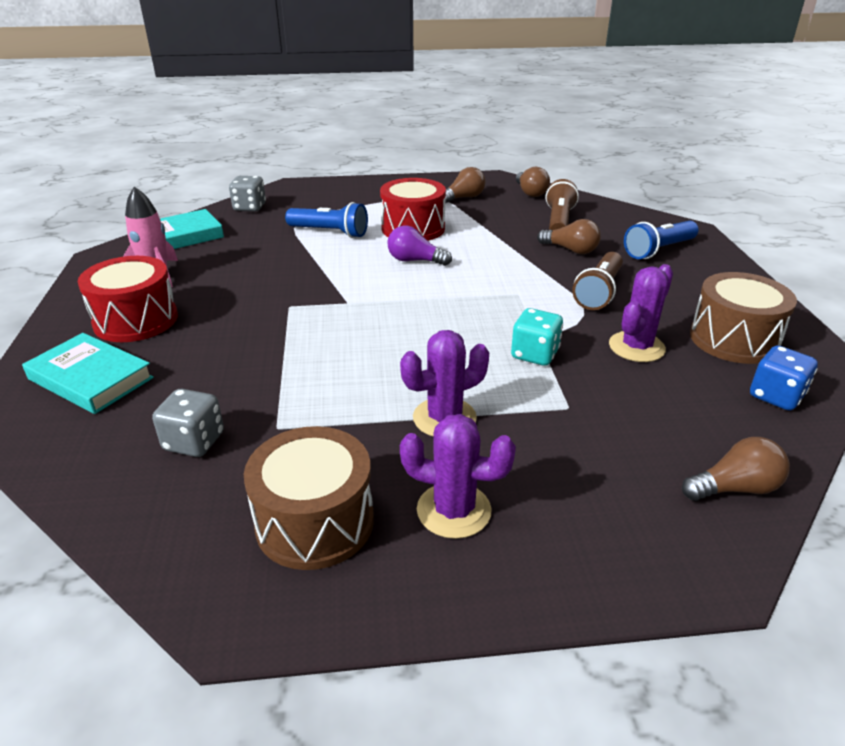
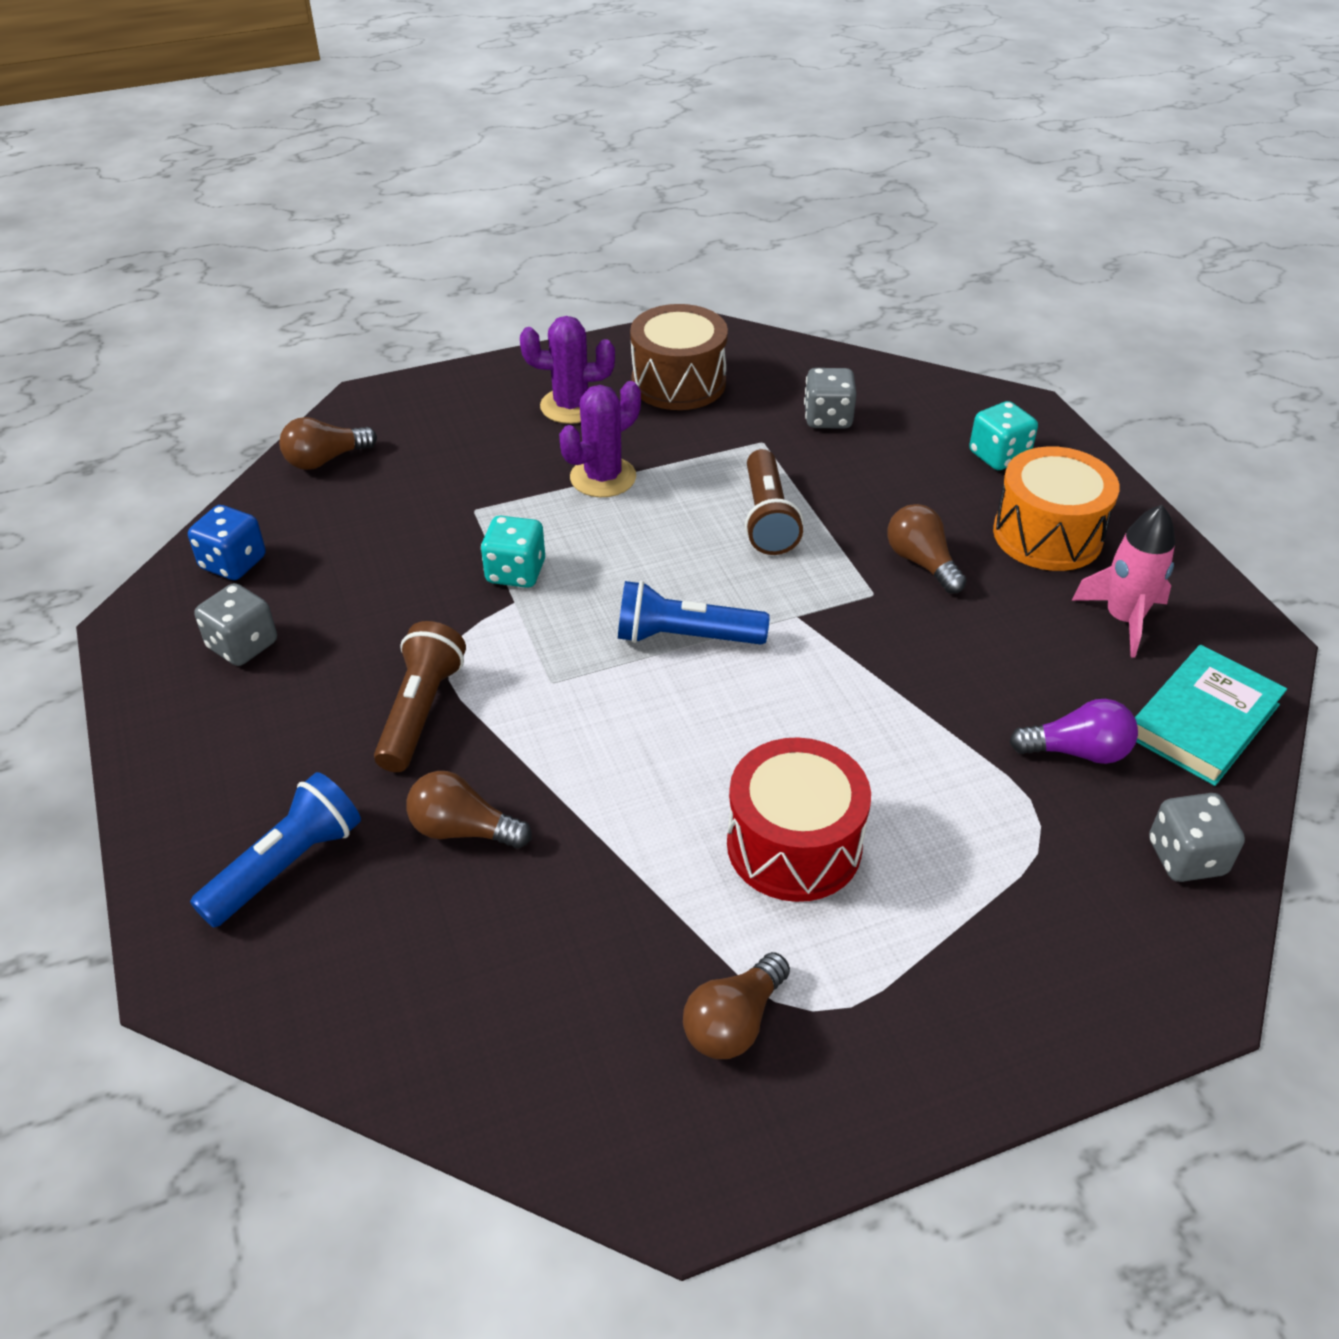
camera: 165 degrees right, 10 degrees up
turquoise book [22,333,154,414] -> turquoise dice [969,401,1038,470]
red drum [78,256,178,342] -> orange drum [993,446,1120,571]
blue flashlight [285,202,368,238] -> blue flashlight moved to [618,581,770,645]
purple light bulb [388,226,452,266] -> purple light bulb moved to [1010,699,1138,764]
brown light bulb [516,167,550,197] -> brown light bulb moved to [887,504,967,593]
brown flashlight [546,179,579,230] -> brown flashlight moved to [745,449,803,555]
purple cactus [609,264,673,362] -> none
brown drum [690,272,797,364] -> grey dice [195,583,277,666]

